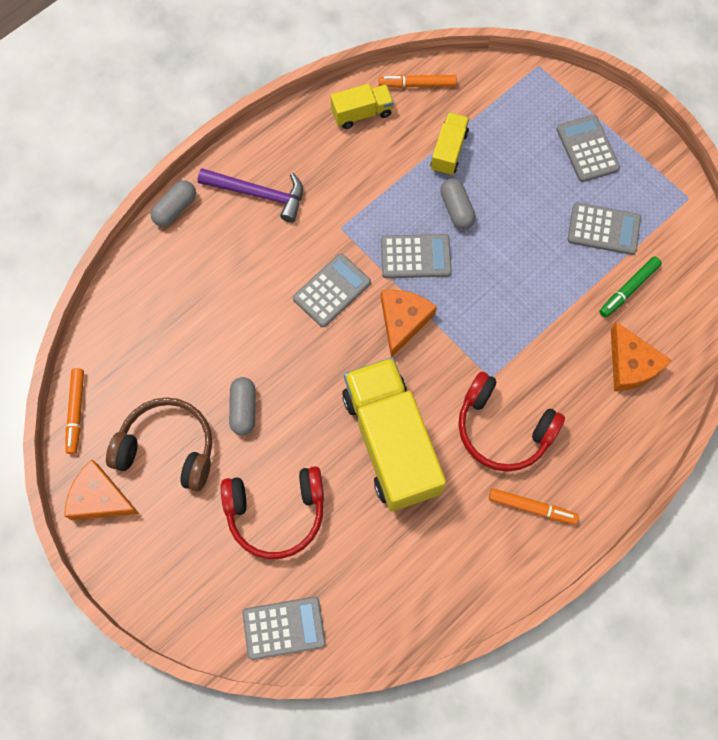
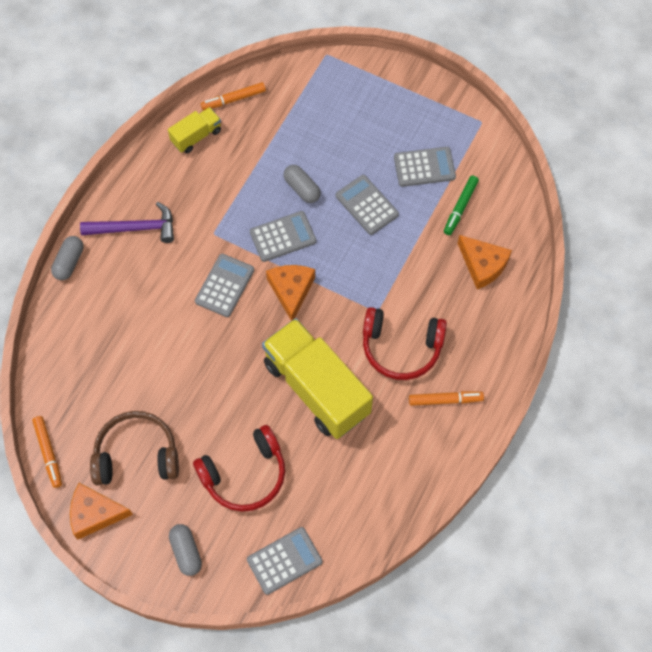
camera: 20 degrees left, 5 degrees down
grey capsule [229,377,255,435] -> grey capsule moved to [169,524,202,576]
yellow truck [430,112,469,176] -> none
grey calculator [556,115,620,182] -> grey calculator moved to [336,175,399,235]

